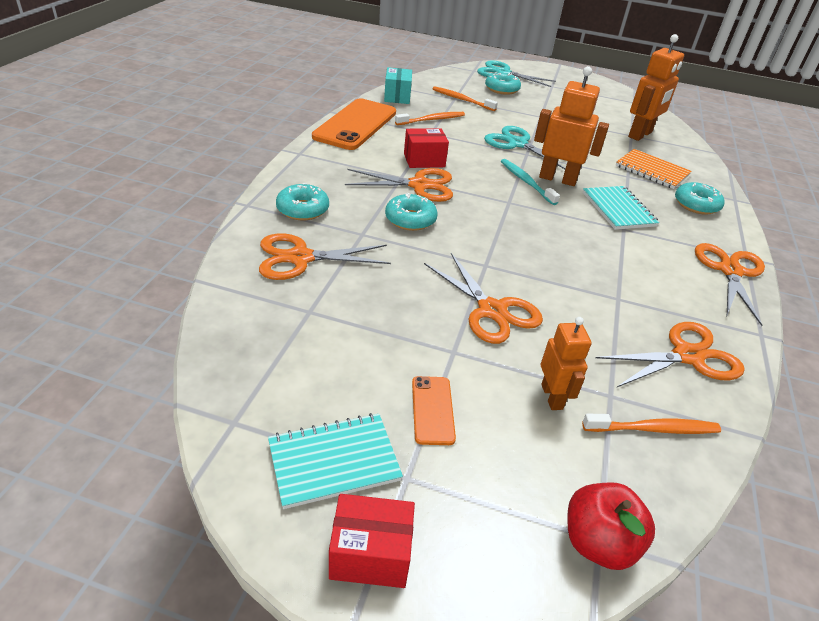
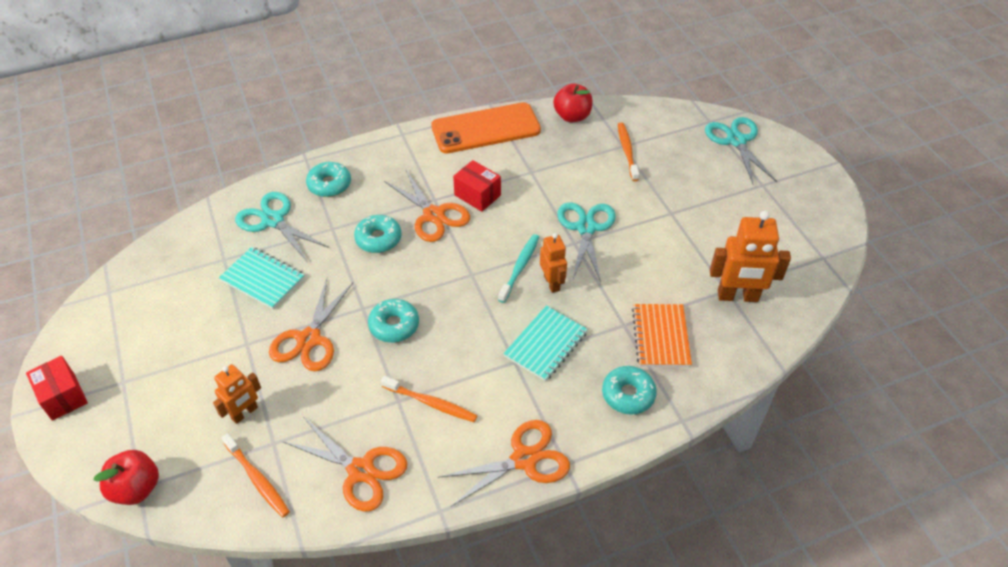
camera: 55 degrees right, 10 degrees up
orange scissors [259,233,391,280] -> turquoise scissors [235,192,329,261]
turquoise notebook [268,413,403,509] -> turquoise notebook moved to [219,247,305,309]
turquoise box [384,67,412,104] -> red apple [553,83,592,122]
orange toothbrush [395,112,465,125] -> orange toothbrush moved to [381,376,477,422]
orange phone [412,376,456,445] -> none
turquoise donut [485,72,521,95] -> turquoise donut moved to [368,299,419,343]
orange robot [534,66,609,186] -> orange robot [540,233,567,293], size x0.61

